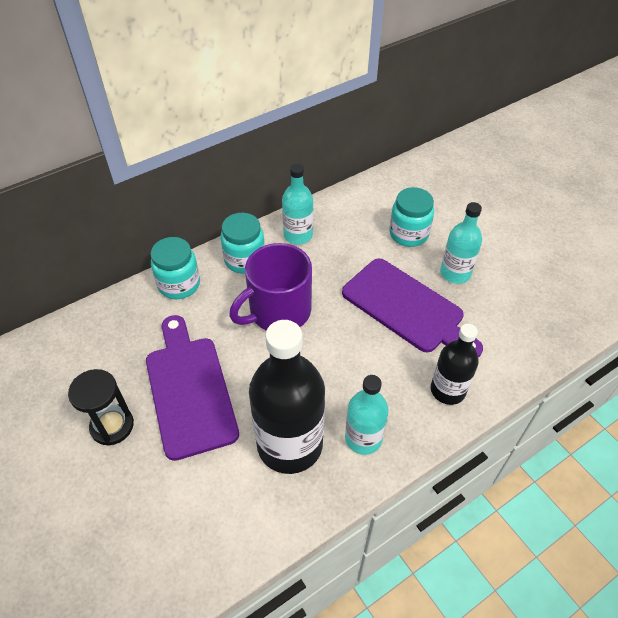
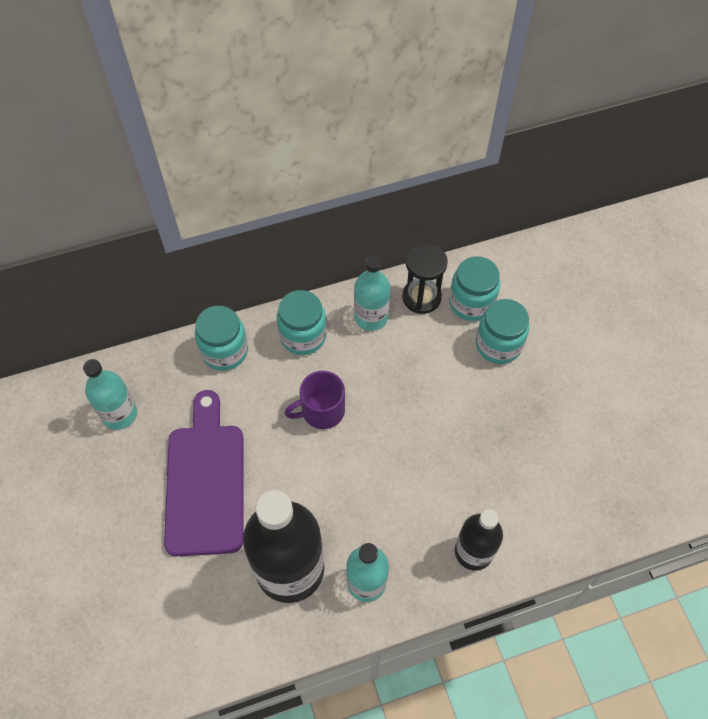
camera: 15 degrees right, 10 degrees up
black hourglass [68,369,134,446] -> black hourglass moved to [402,243,448,314]
purple mug [229,243,312,331] -> purple mug [284,371,345,429], size x0.63
purple cutting board [342,259,483,358] -> none
turquoise bottle [440,202,482,284] -> turquoise bottle moved to [83,359,137,430]
none -> turquoise jar [449,256,500,321]

